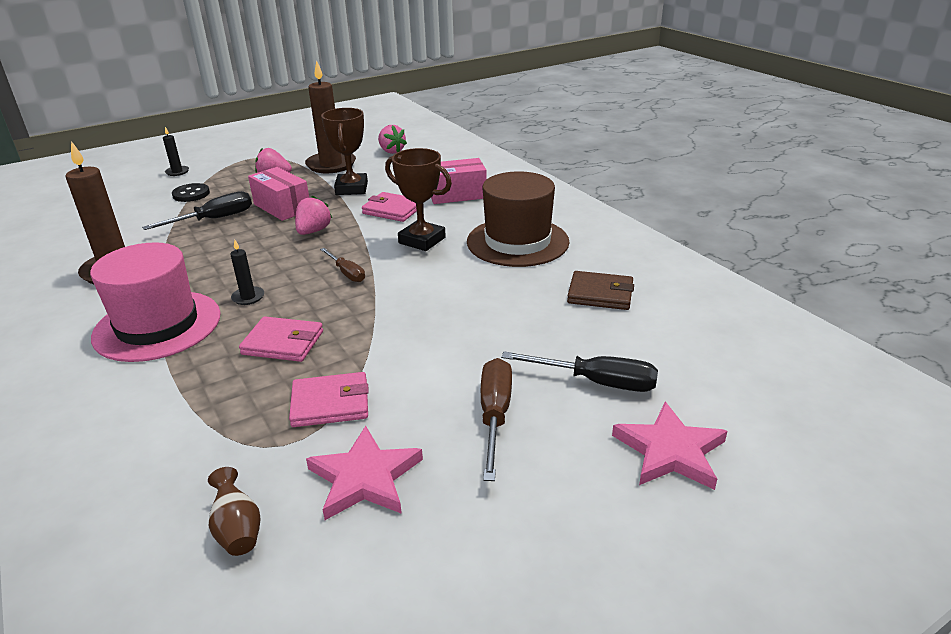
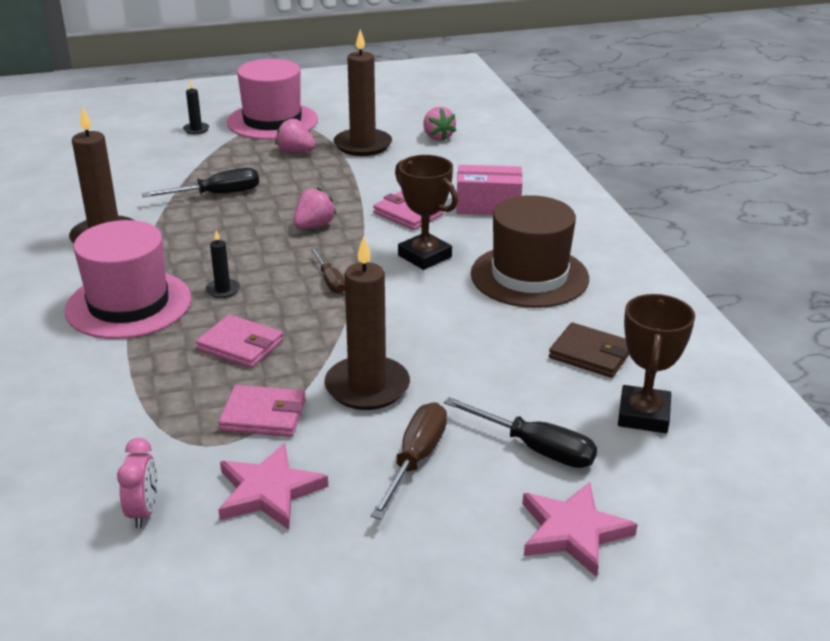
camera: 15 degrees right, 0 degrees up
black button [172,183,210,202] -> none
brown vase [208,467,261,556] -> pink clock [117,438,157,528]
pink box [248,167,309,221] -> none
brown trophy [321,108,368,195] -> brown trophy moved to [618,294,695,433]
none -> pink hat [227,59,318,140]
none -> brown candle [324,236,410,410]

